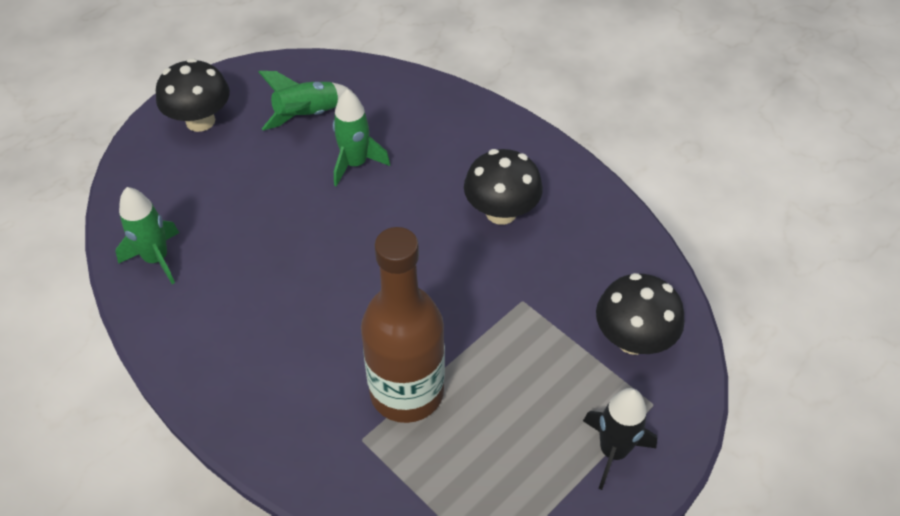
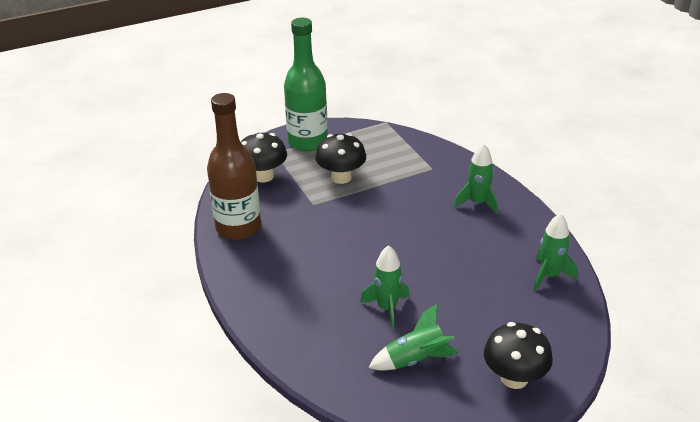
camera: 160 degrees left, 15 degrees down
brown bottle [361,227,445,423] -> brown bottle moved to [207,93,261,240]
black mushroom [464,149,543,225] -> black mushroom moved to [315,133,366,184]
black rocket [583,388,657,490] -> green bottle [284,18,328,151]
none -> green rocket [454,143,498,214]

